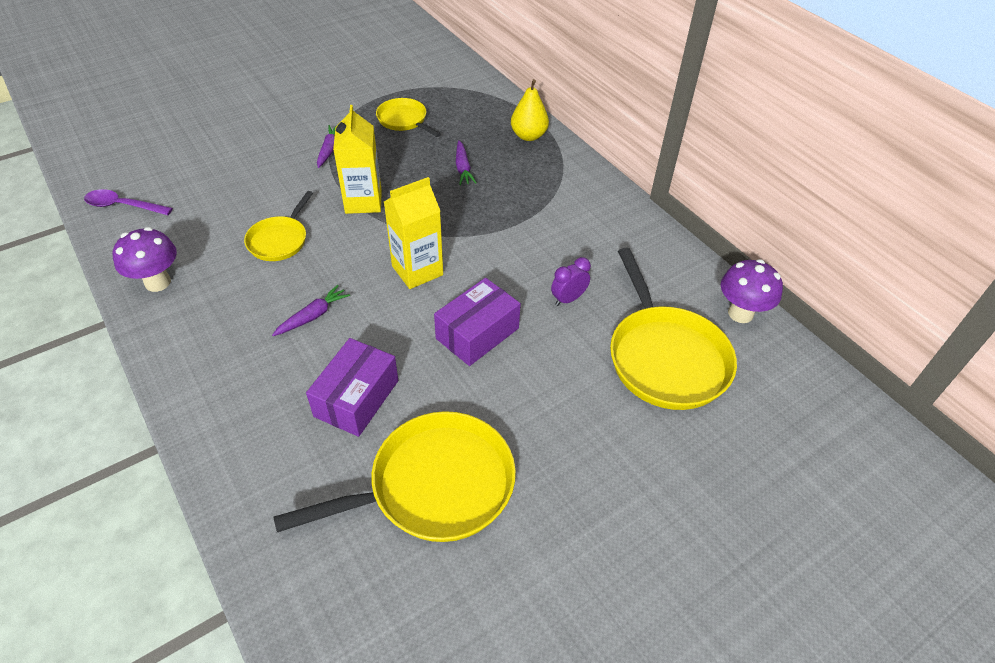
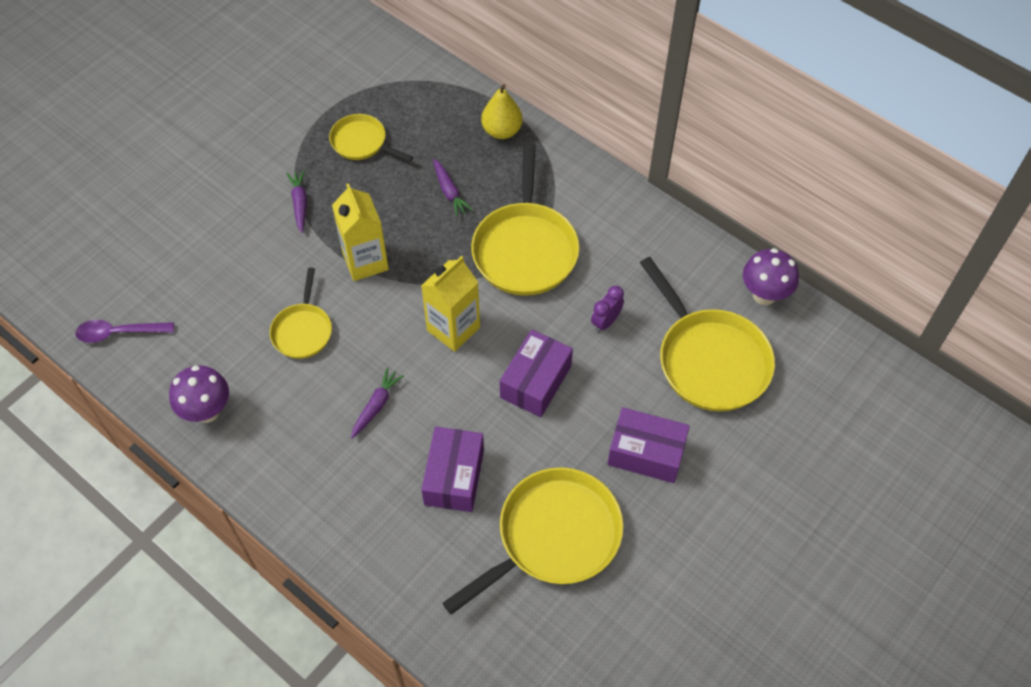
camera: 15 degrees left, 10 degrees up
none -> yellow pan [471,143,579,296]
none -> purple box [608,407,690,483]

